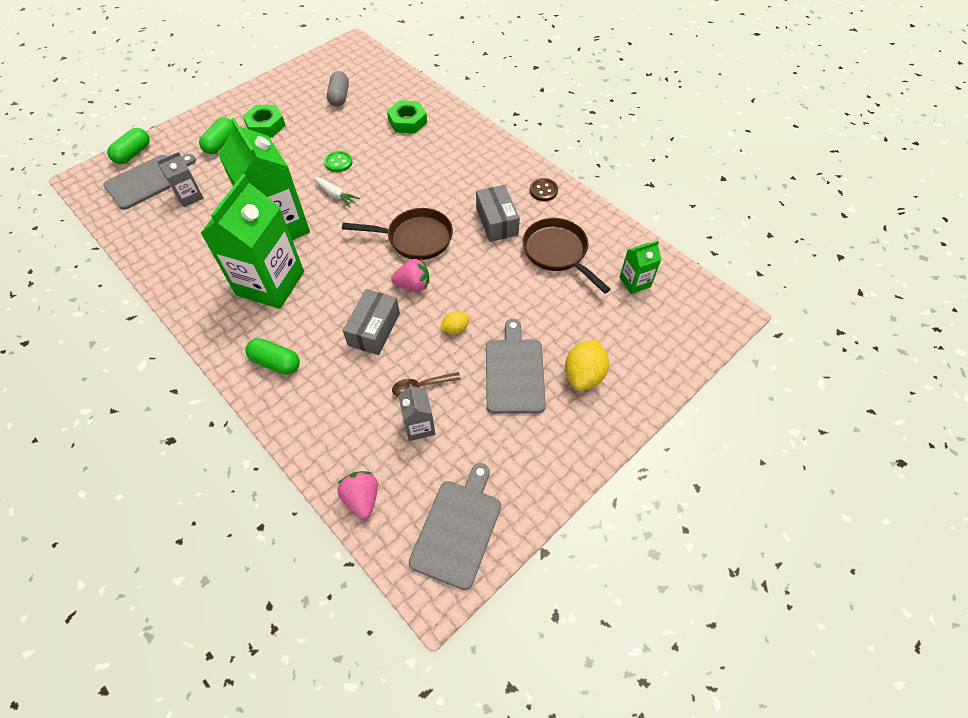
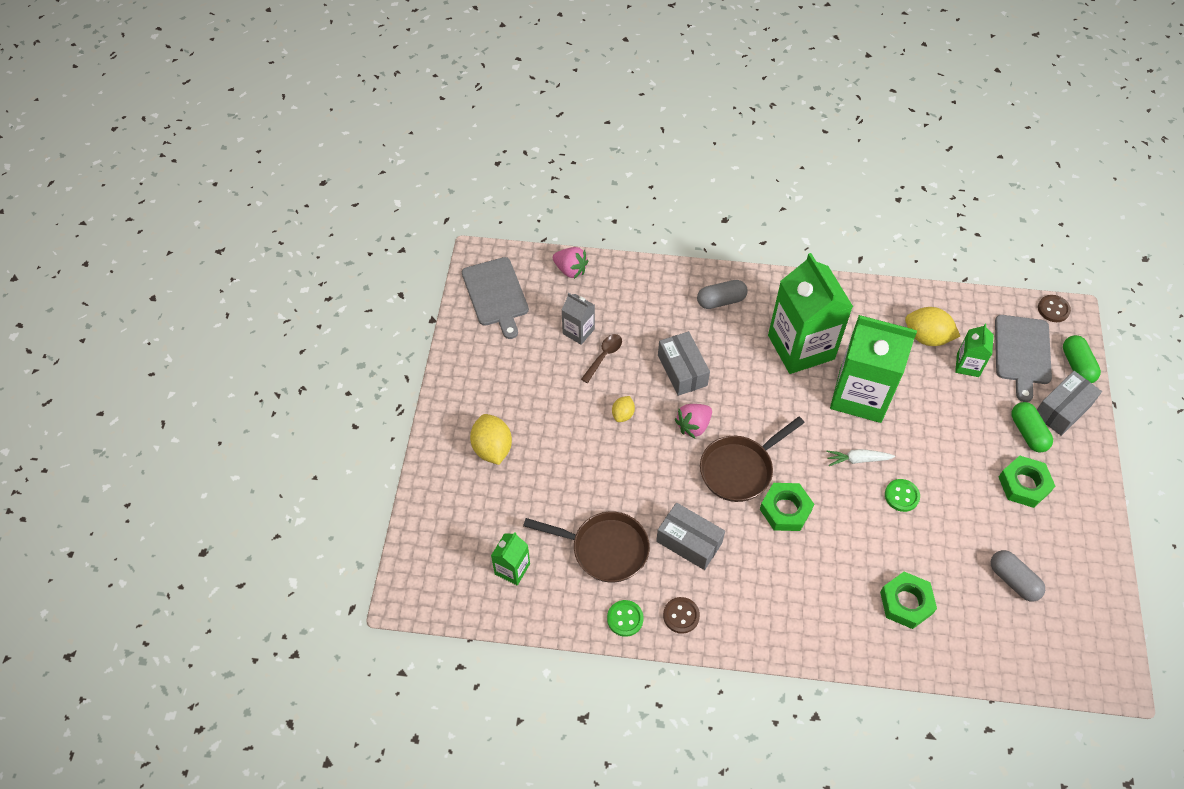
camera: 140 degrees right, 0 degrees up
grey carton [157,152,204,207] -> green carton [955,324,994,377]
green capsule [245,338,300,375] -> grey capsule [697,280,748,309]
grey cutting board [486,319,546,413] -> none
none -> green button [607,600,644,637]
none -> green nut [760,483,814,531]
none -> yellow lemon [905,307,960,346]
none -> grey box [1037,371,1102,436]
none -> brown button [1038,295,1071,322]

